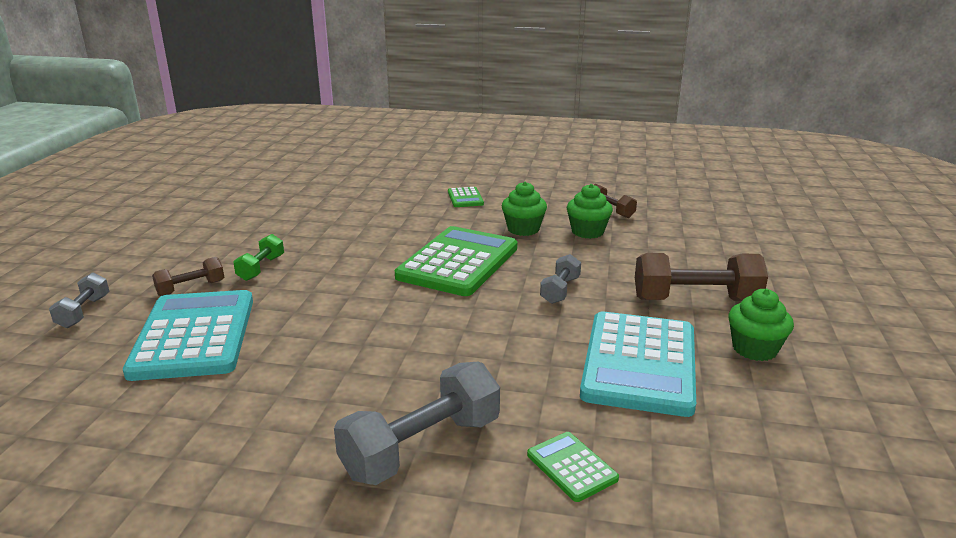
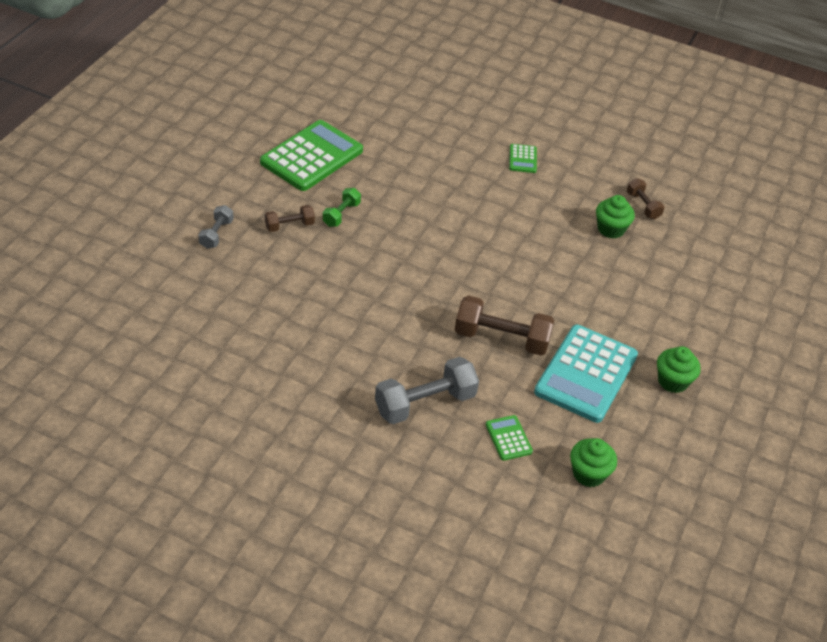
camera: 10 degrees right, 20 degrees up
turquoise calculator [123,290,253,381] -> none
green calculator [395,226,518,296] -> green calculator moved to [260,120,363,191]
green cupcake [502,182,547,236] -> green cupcake moved to [570,438,617,487]
grey dumbbell [540,254,581,304] -> none
brown dumbbell [635,253,768,301] -> brown dumbbell moved to [455,295,554,355]

